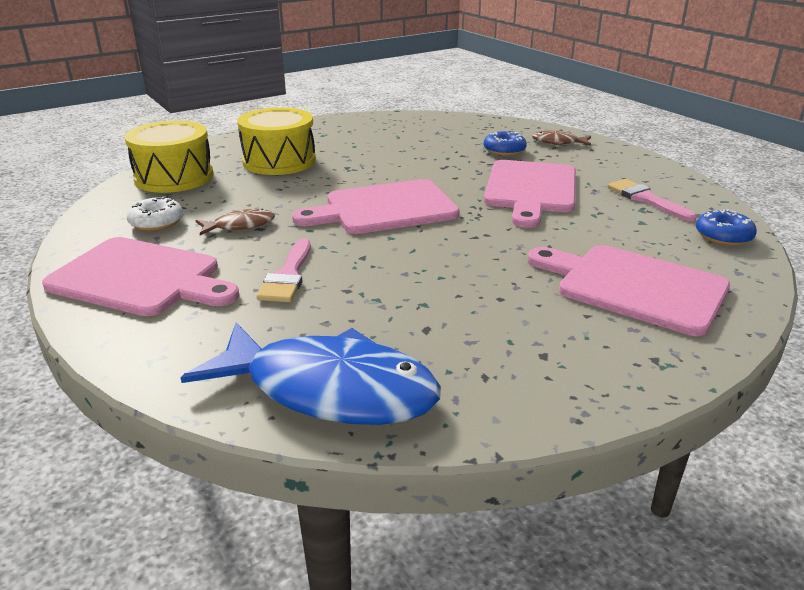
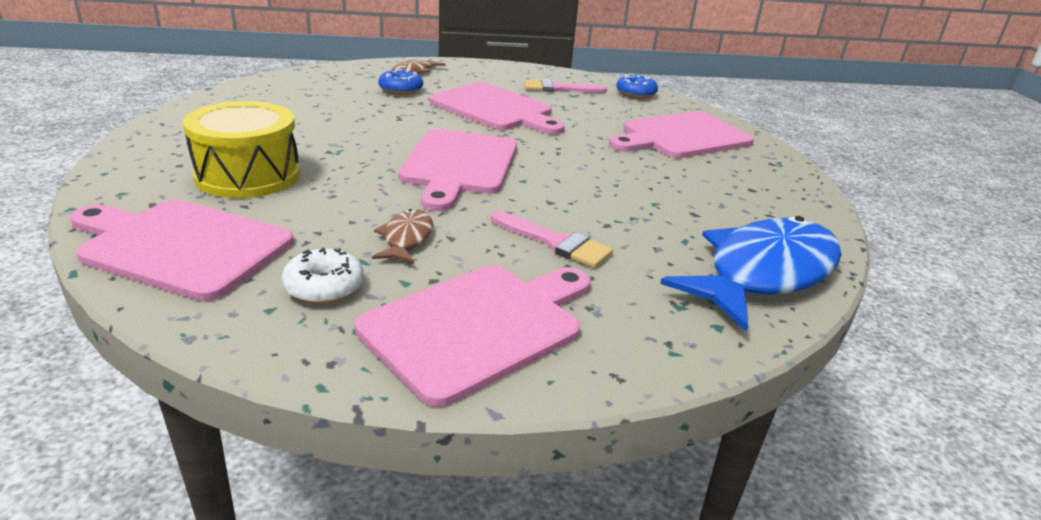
camera: 65 degrees left, 0 degrees up
yellow drum [125,120,214,193] -> pink cutting board [70,199,294,301]

